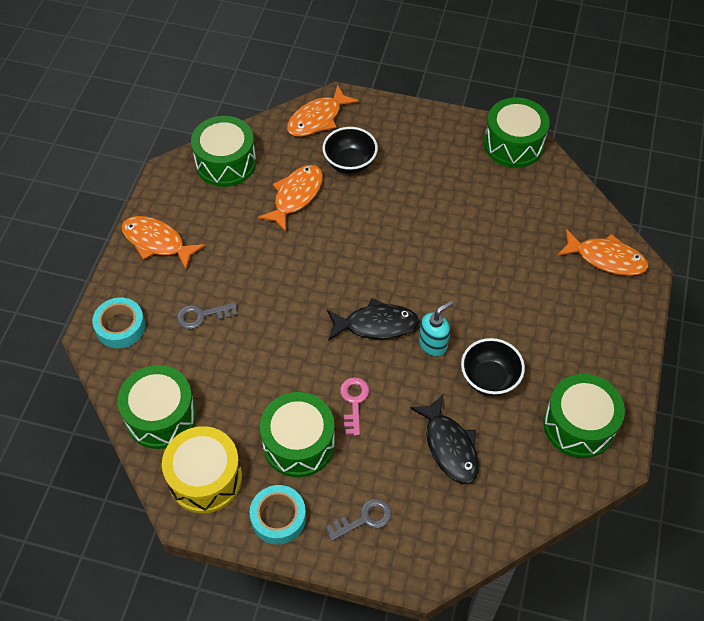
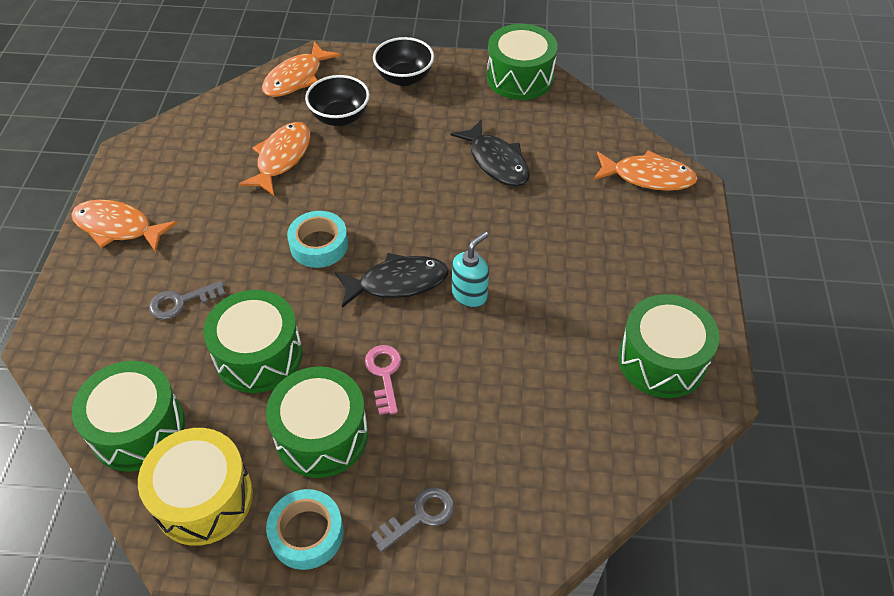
camera: 10 degrees left, 5 degrees down
turquoise tape [92,297,146,348] -> turquoise tape moved to [287,211,348,268]
green drum [191,116,256,187] -> green drum moved to [203,290,303,393]
black fish [410,395,479,484] -> black fish moved to [450,120,530,186]
black bowl [461,338,525,396] -> black bowl moved to [373,37,434,86]

